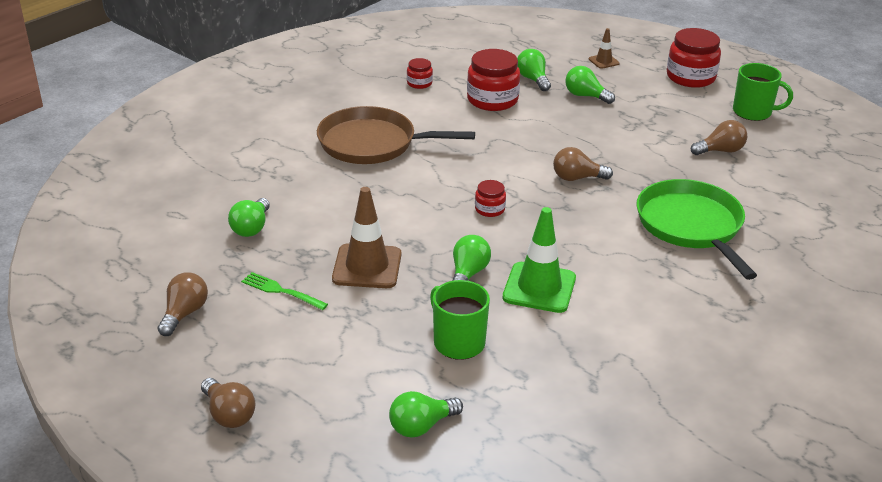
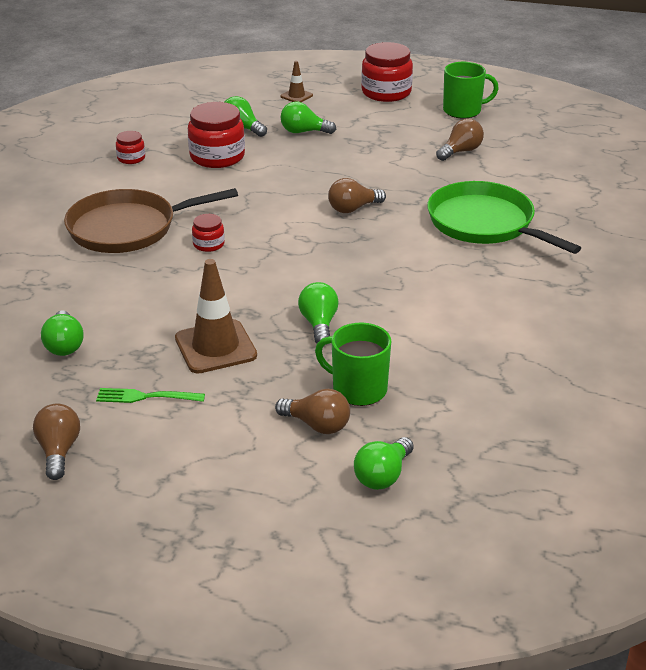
camera: 25 degrees left, 0 degrees up
brown light bulb [201,378,256,428] -> brown light bulb moved to [275,389,350,434]
red jar [475,180,506,217] -> red jar moved to [192,214,225,252]
green traffic cone [503,207,576,313] -> none

